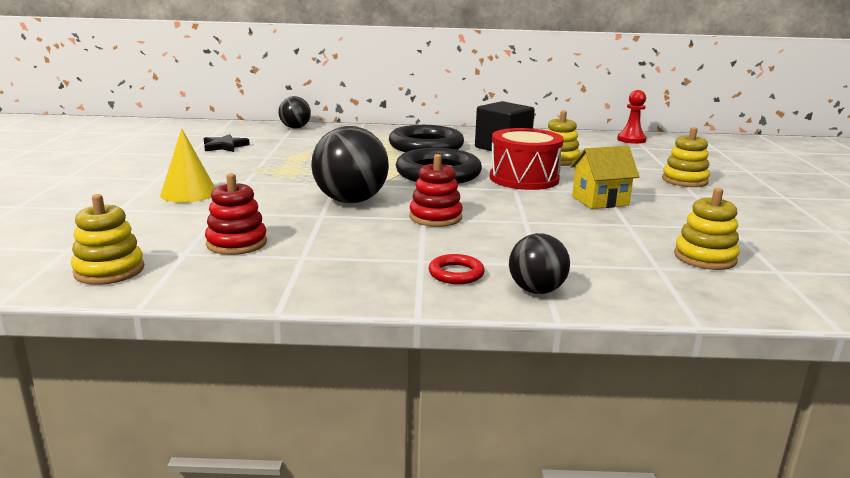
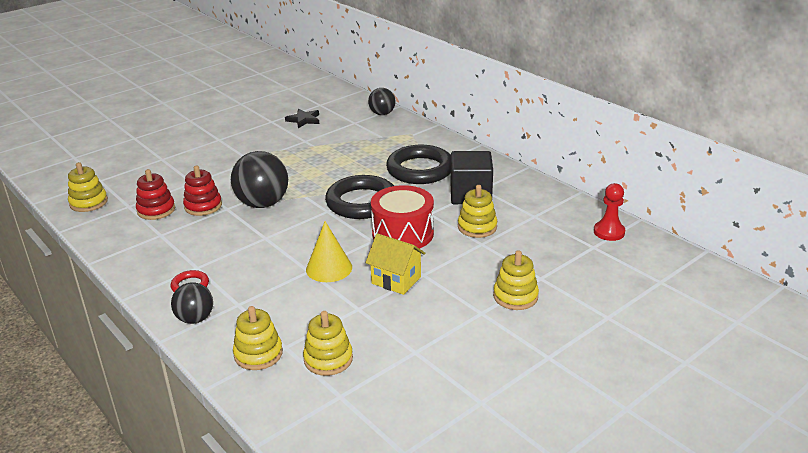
camera: 50 degrees right, 10 degrees up
yellow cone [160,128,215,203] -> yellow cone moved to [306,221,352,282]
red stacking toy [410,154,463,227] -> red stacking toy moved to [183,165,222,216]
none -> yellow stacking toy [233,306,283,370]

